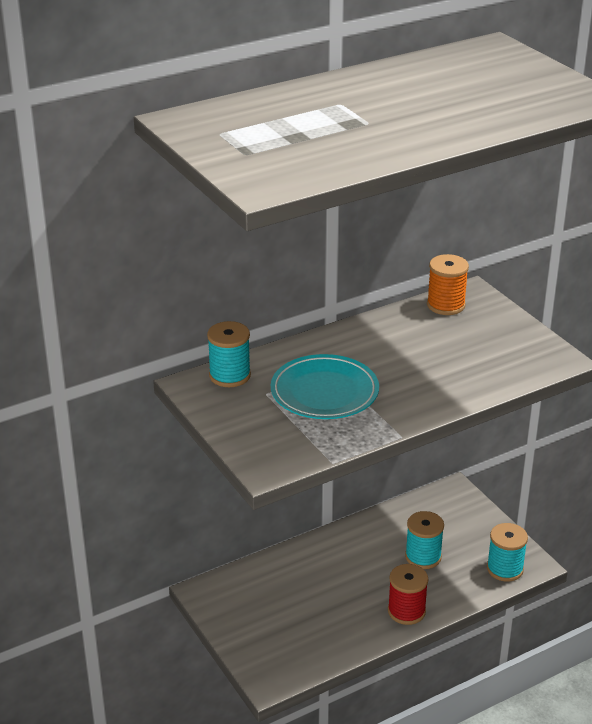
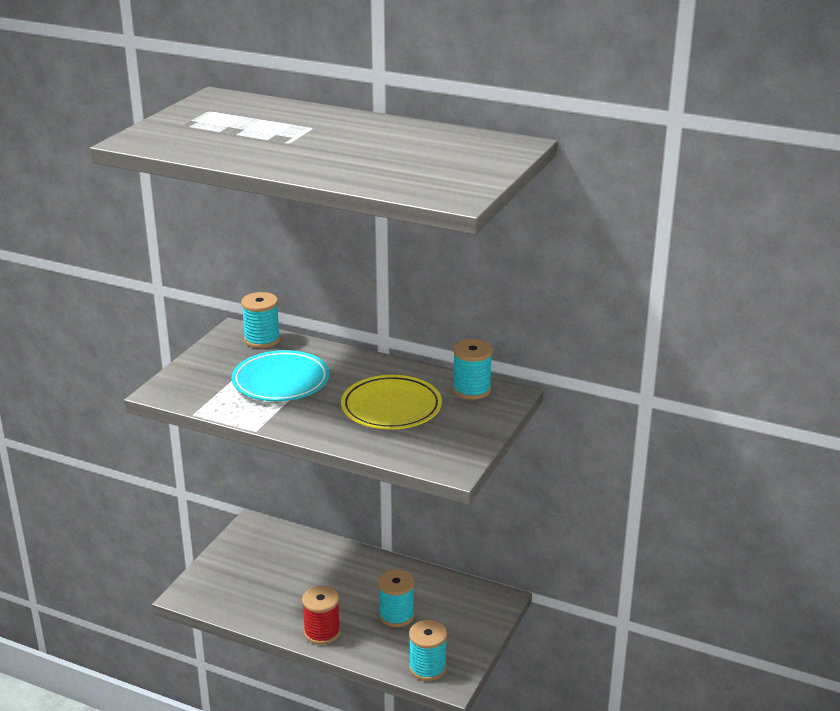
camera: 55 degrees right, 5 degrees down
orange spool [427,254,469,315] -> turquoise spool [453,339,492,400]
none -> yellow plate [341,375,442,430]

